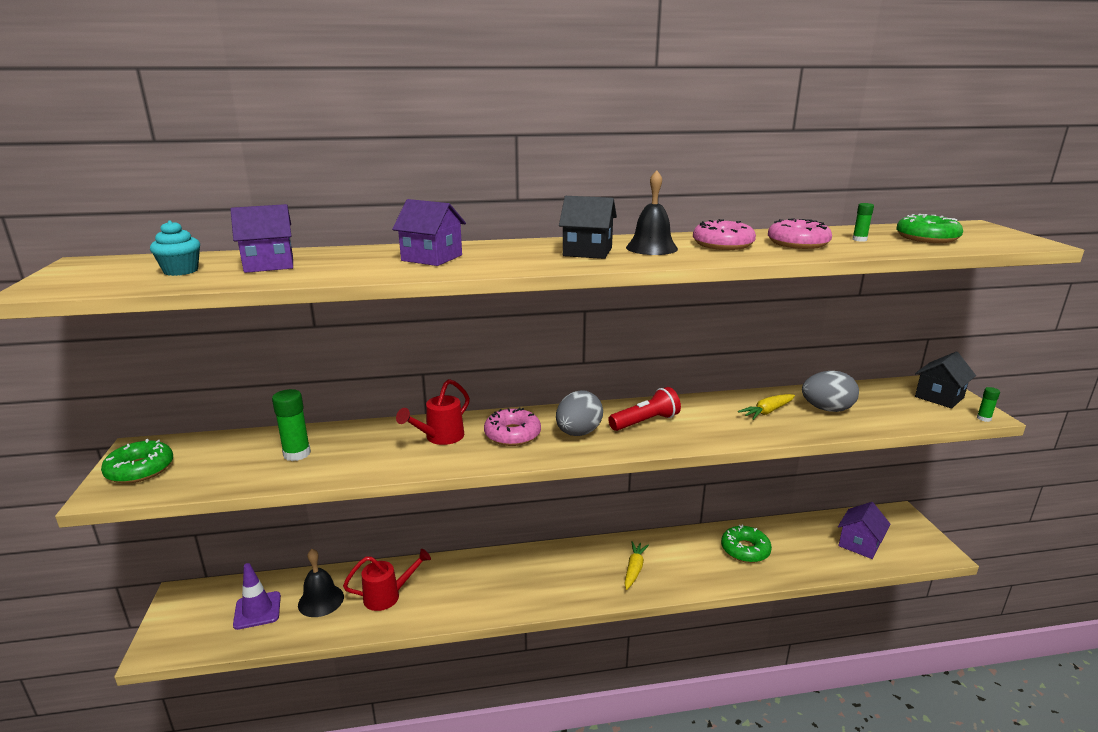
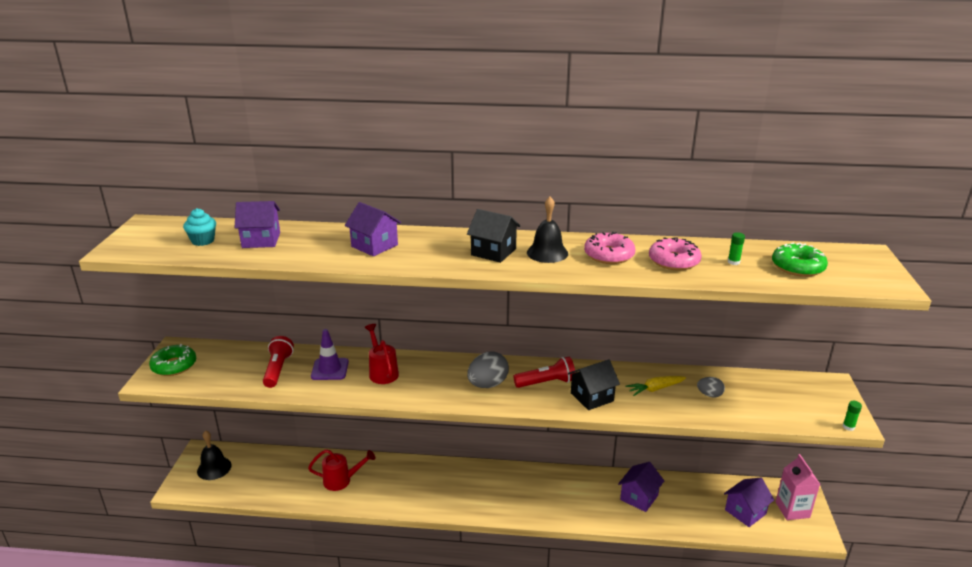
camera: 15 degrees right, 5 degrees up
purple traffic cone [233,563,281,630] -> purple traffic cone moved to [311,329,349,380]
green glue stick [272,389,311,461] -> red flashlight [263,336,294,388]
black bell [298,549,344,617] -> black bell moved to [197,430,232,480]
red watering can [396,379,470,445] -> red watering can turned 105 degrees clockwise [365,324,399,384]
pink donut [484,408,541,446] -> none
yellow carrot [625,541,649,590] -> none
green donut [721,525,772,563] -> purple house [618,462,664,512]
grey egg [802,371,859,412] -> grey egg [697,377,725,397], size x0.56
black house [915,352,976,408] -> black house moved to [568,359,620,410]
none -> pink carton [775,454,820,520]

